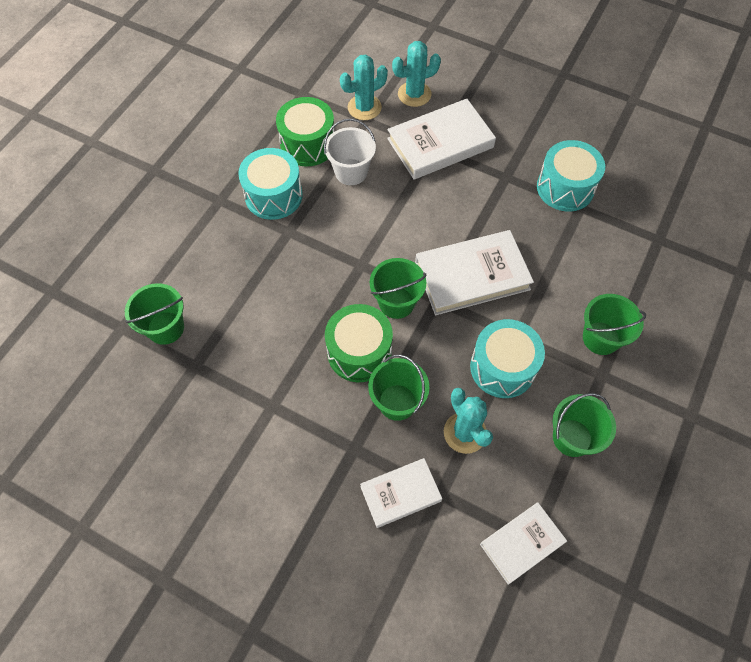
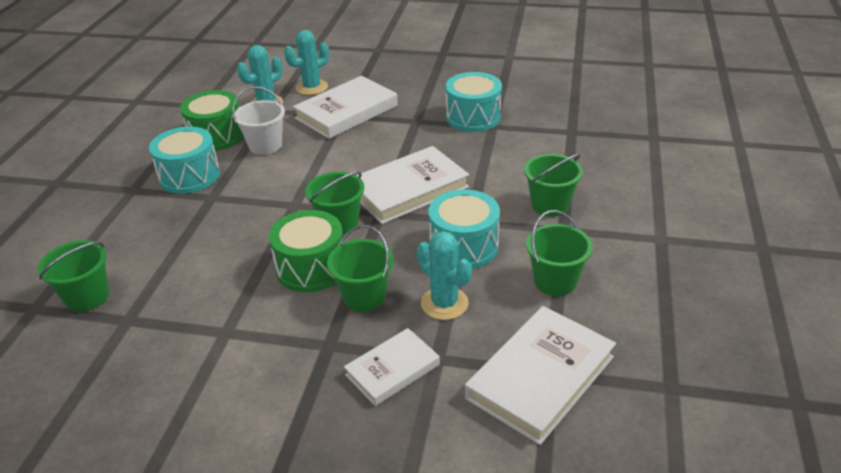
camera: 15 degrees left, 25 degrees down
white book [480,503,567,585] -> white book [465,306,616,445], size x1.66

